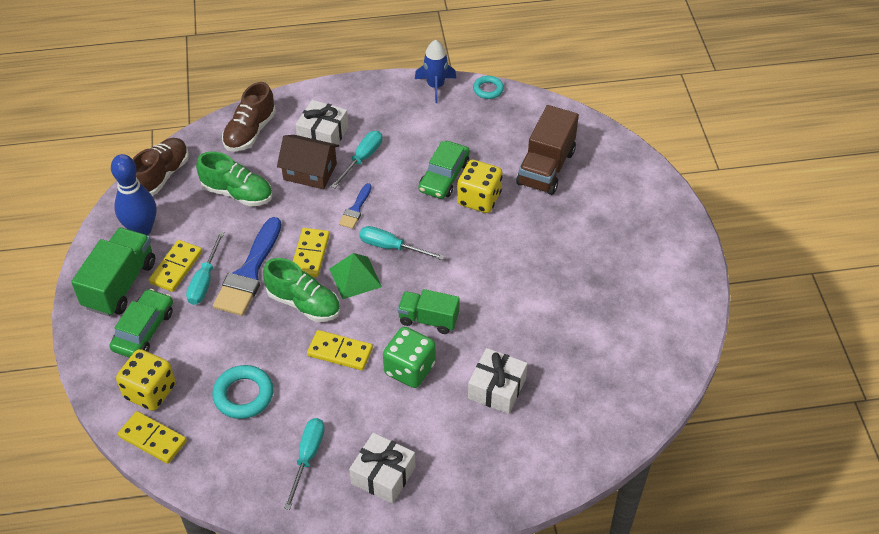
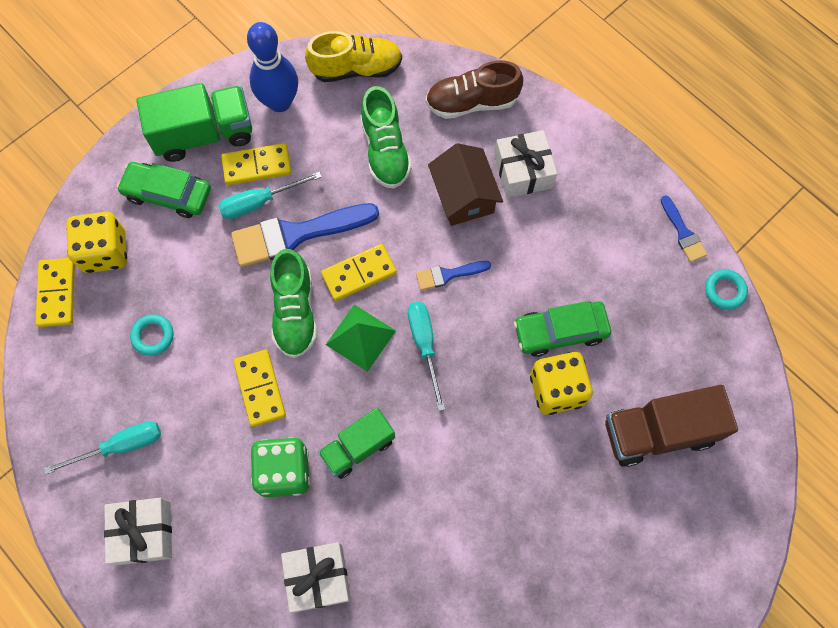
camera: 55 degrees right, 20 degrees up
green car [109,289,173,358] -> green car turned 150 degrees counterclockwise [117,162,211,218]
brown shoe [133,138,189,195] -> yellow shoe [305,31,402,82]
turquoise ring [212,365,273,419] -> turquoise ring [130,314,174,356], size x0.62
turquoise screwdriver [331,131,382,189] -> none
green truck [398,289,460,334] -> green truck turned 105 degrees counterclockwise [318,408,395,479]
blue rocket [415,40,456,103] -> blue brush [661,195,707,262]

